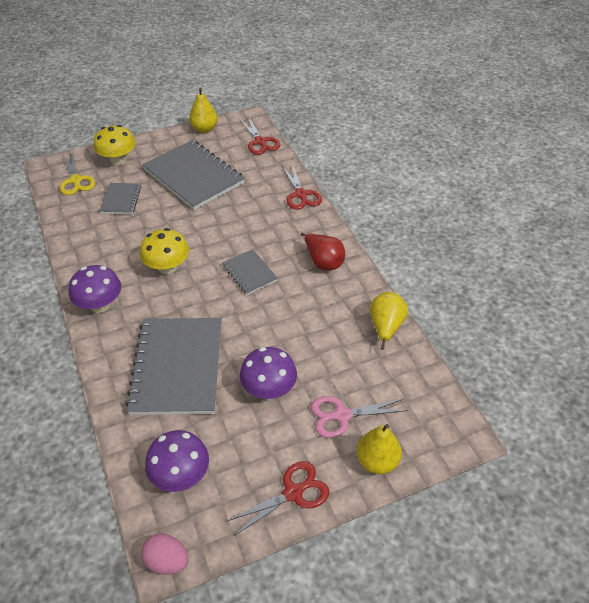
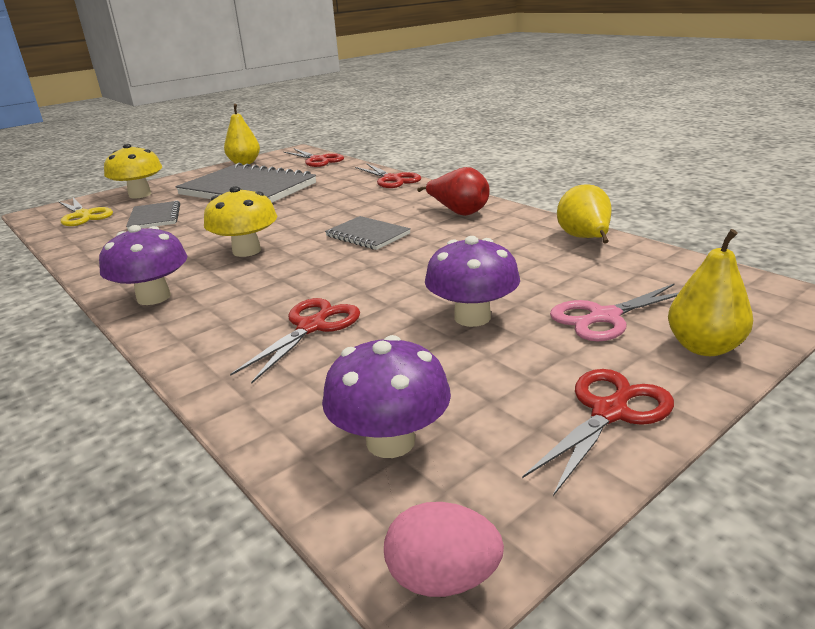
camera: 15 degrees left, 20 degrees down
grey notebook [125,318,222,415] -> red scissors [230,298,360,384]

